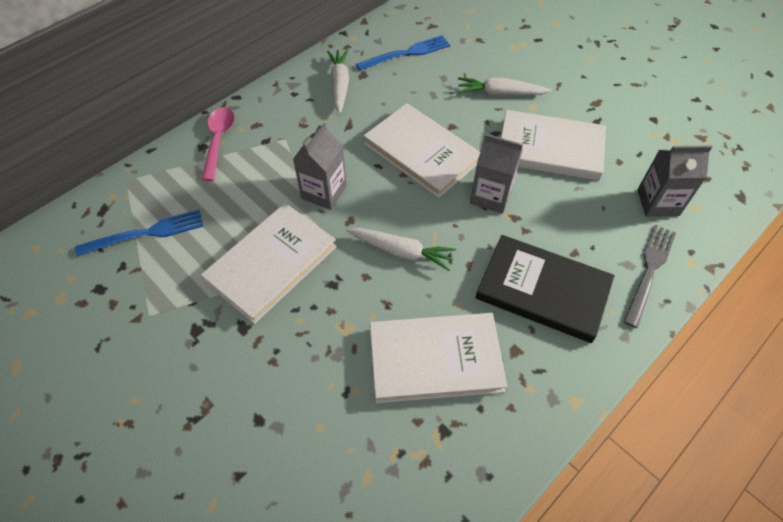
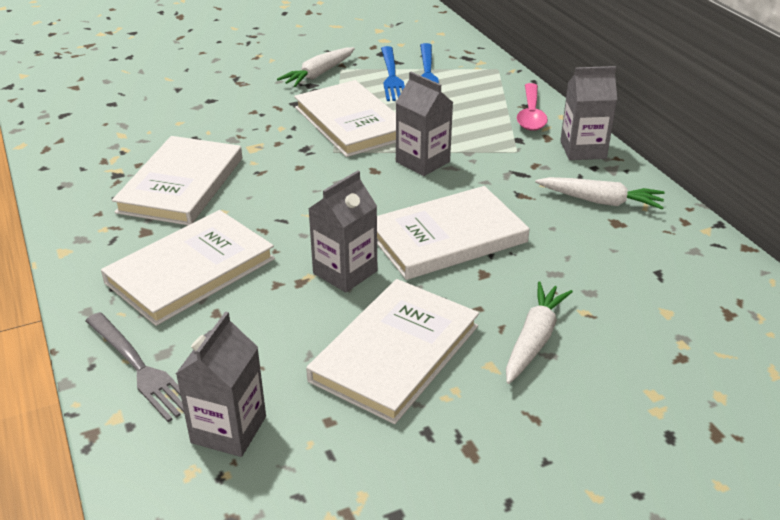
camera: 110 degrees right, 20 degrees down
pink spoon [202,107,235,181] -> pink spoon turned 75 degrees clockwise [517,83,548,131]
white carrot [347,228,456,271] -> white carrot moved to [277,47,355,87]
blue fork [356,35,450,71] -> blue fork moved to [381,46,405,101]
black book [476,235,614,343] -> white book [101,210,275,326]
none -> grey carton [560,66,617,160]

